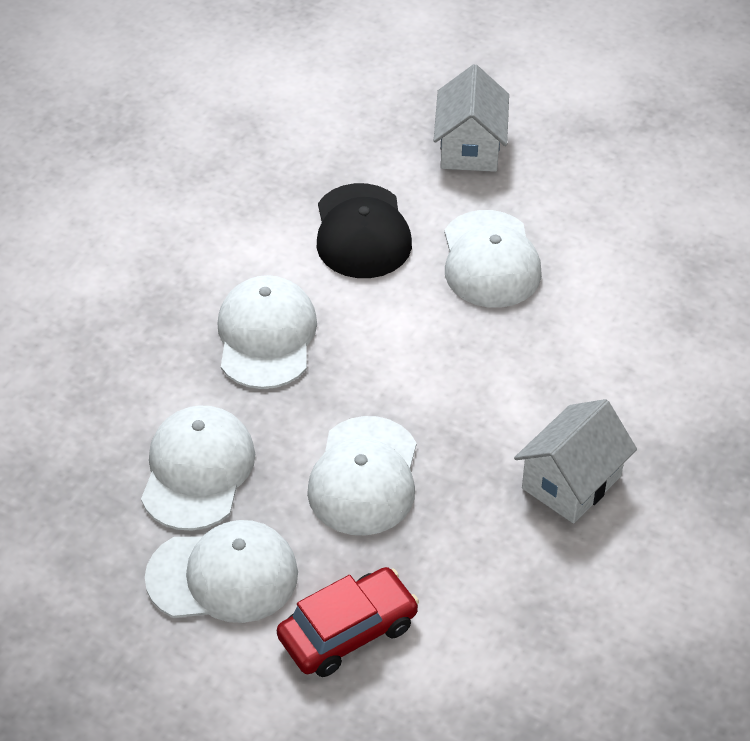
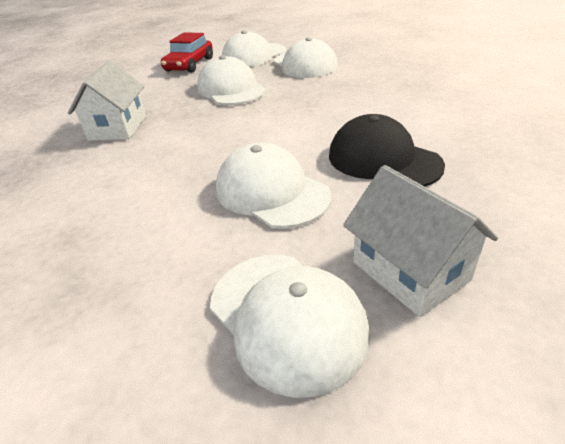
camera: 145 degrees right, 10 degrees down
white cap [217,275,317,389] -> white cap moved to [210,255,370,398]

